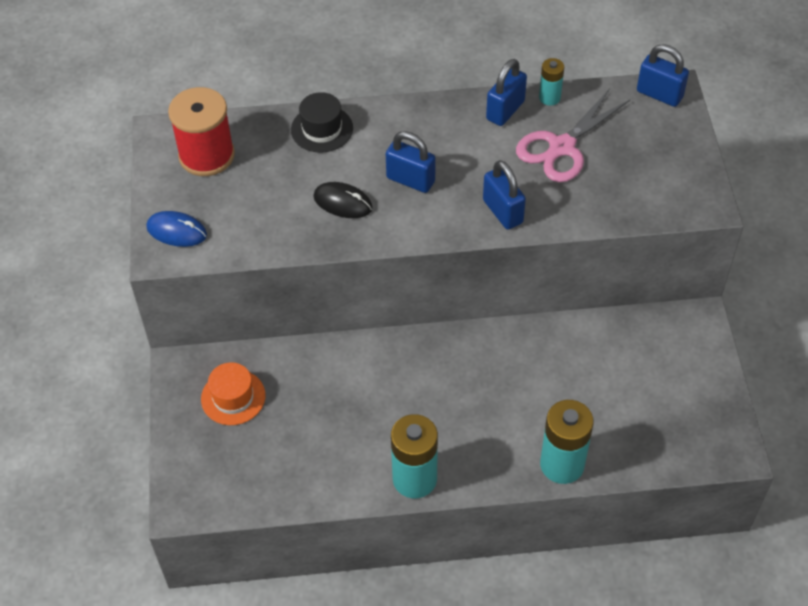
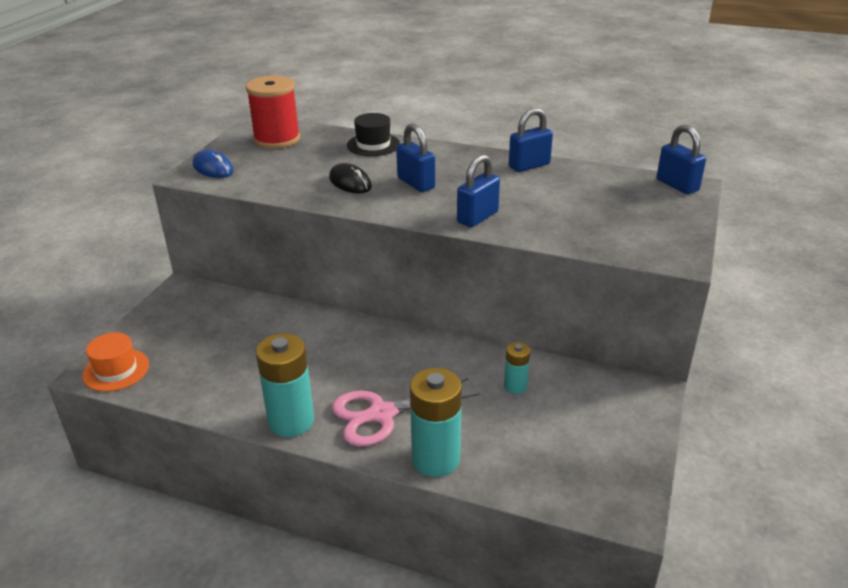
camera: 25 degrees right, 20 degrees down
orange hat [201,362,265,425] -> orange hat moved to [82,332,149,392]
blue padlock [483,160,526,230] -> blue padlock turned 45 degrees clockwise [457,154,500,227]
pink scissors [516,89,630,182] -> pink scissors moved to [332,378,480,446]
turquoise battery [539,58,564,106] -> turquoise battery moved to [504,342,530,394]

